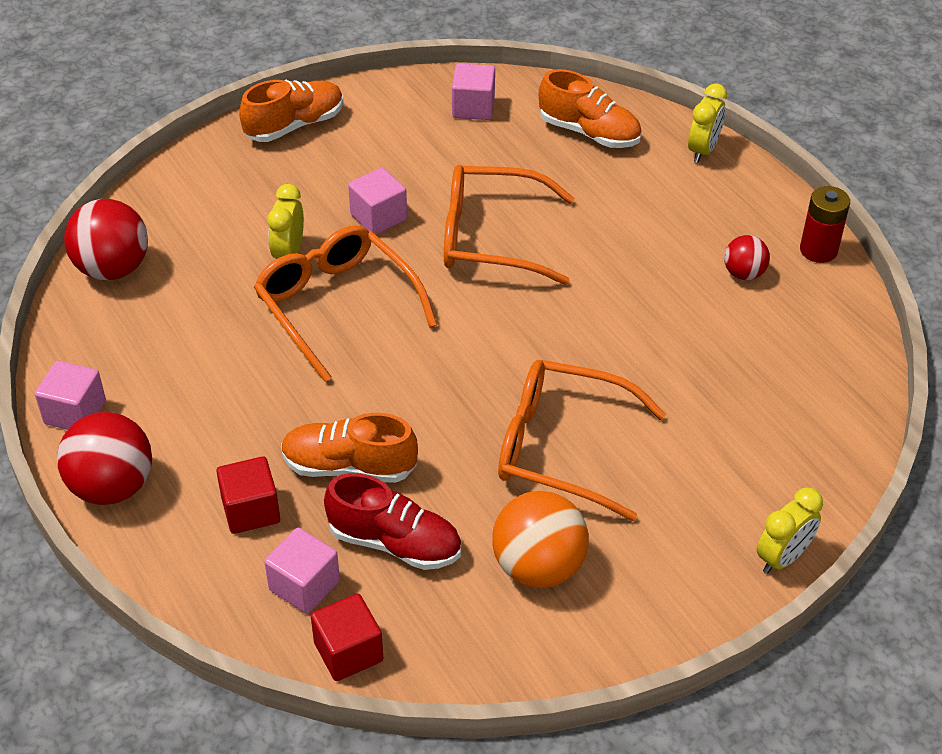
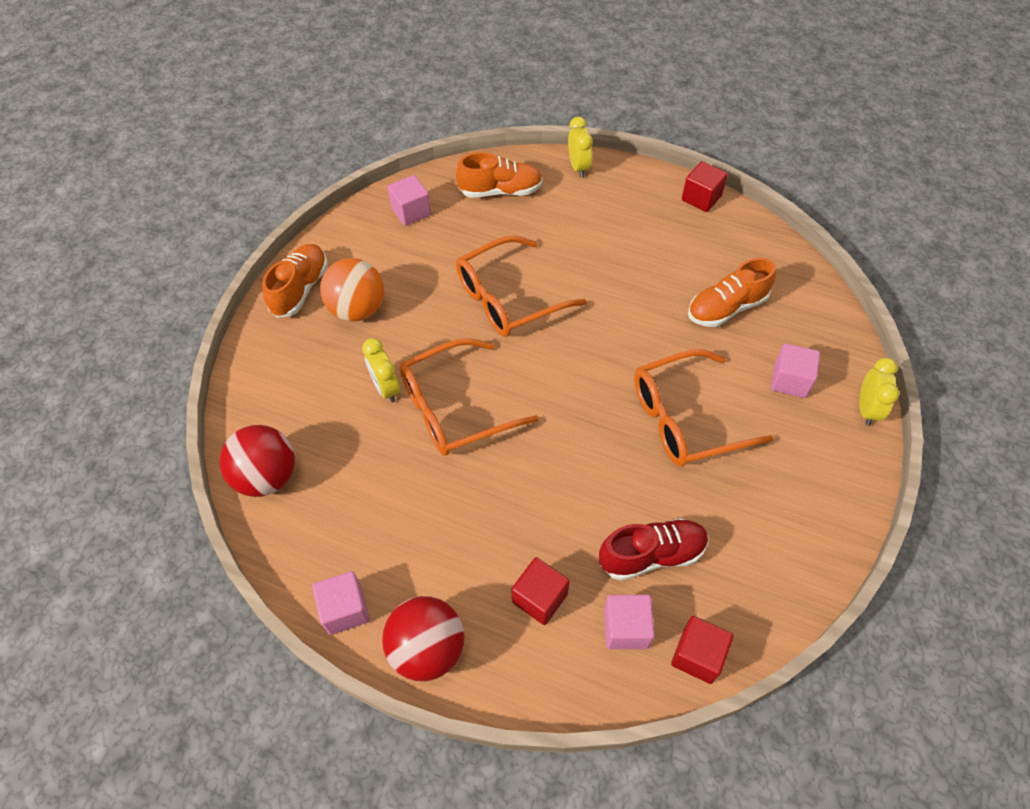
camera: 35 degrees left, 10 degrees up
orange glasses [254,225,437,382] -> orange glasses turned 45 degrees counterclockwise [400,338,539,456]
orange shoe [281,413,418,483] -> orange shoe moved to [688,258,776,327]
pink cube [348,167,407,235] -> pink cube moved to [771,344,820,398]
orange ball [492,491,589,588] -> orange ball moved to [320,258,384,322]
red ball [724,235,770,280] -> none
red battery [800,186,850,263] -> red cube [682,161,728,212]

